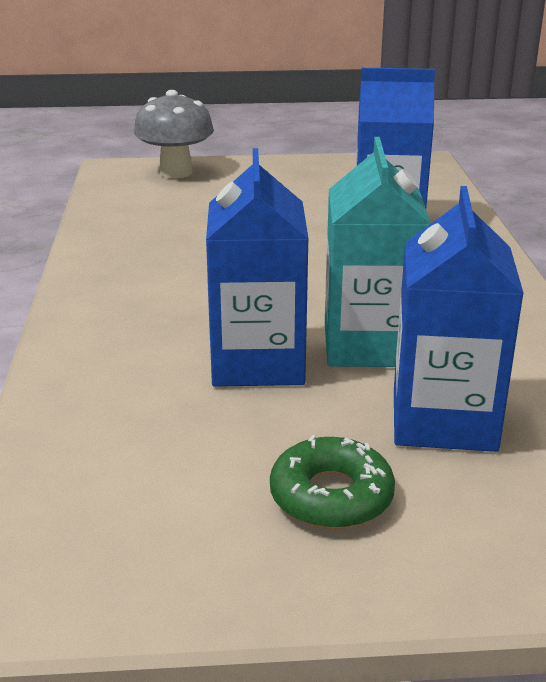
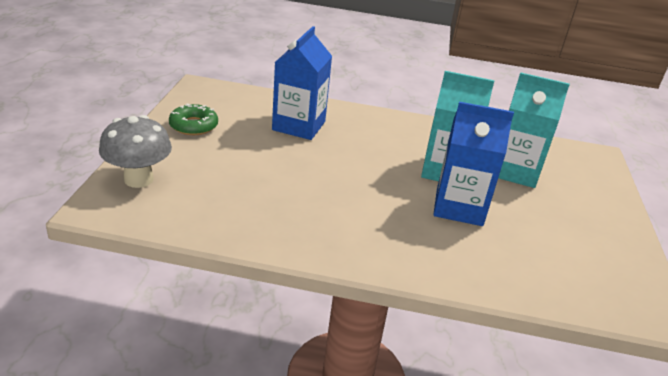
camera: 80 degrees left, 5 degrees up
green donut [270,435,395,529] -> green donut moved to [169,104,218,135]
blue carton [394,186,524,452] -> turquoise carton [498,72,570,188]

